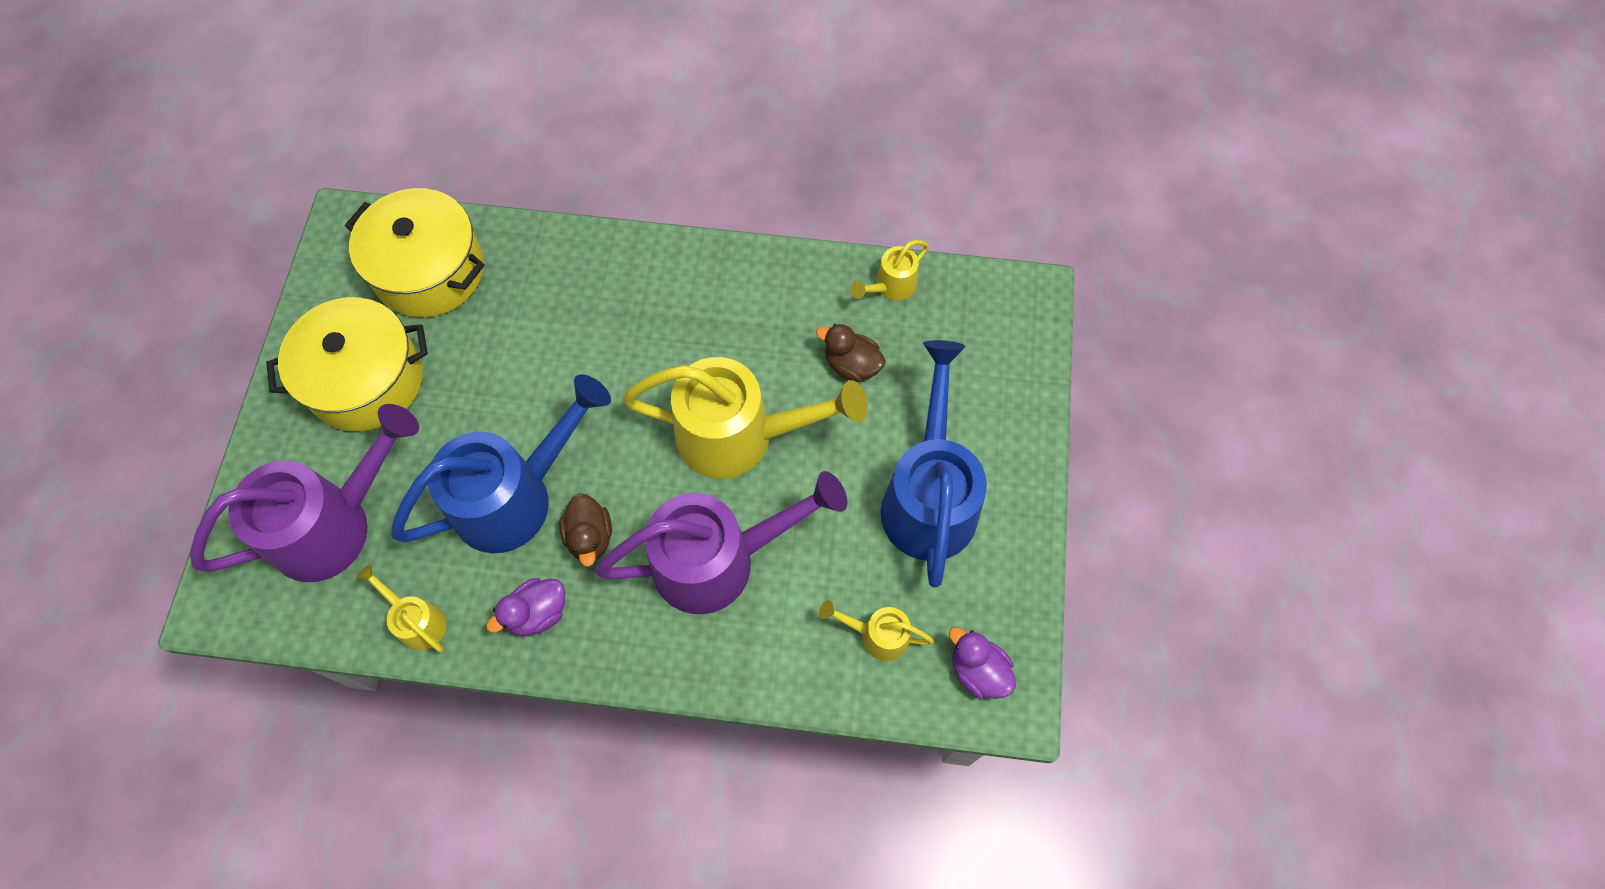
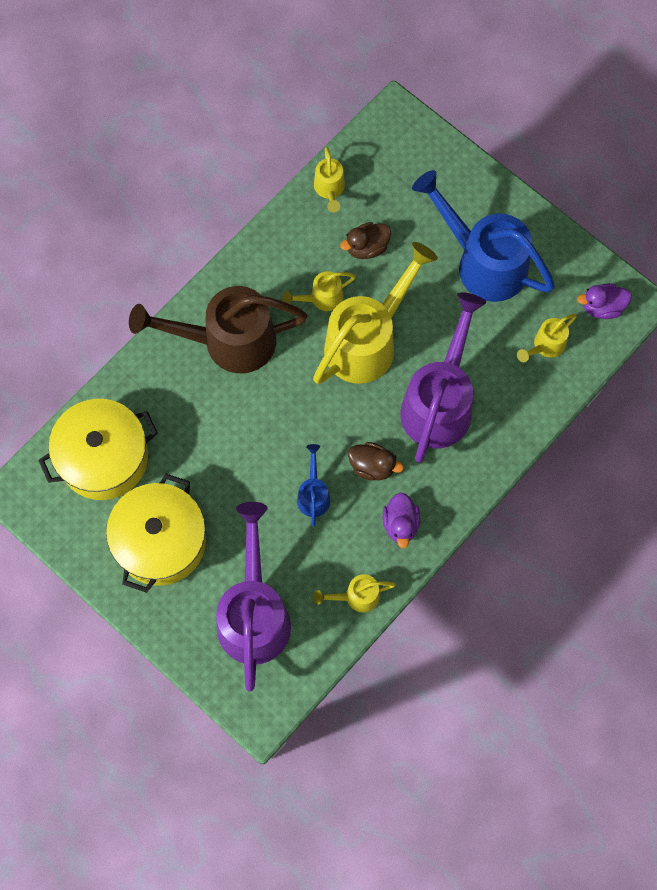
camera: 55 degrees left, 5 degrees up
blue watering can [391,374,611,553] -> blue watering can [297,444,330,526], size x0.46
none -> brown watering can [129,286,308,373]
none -> yellow watering can [282,271,356,311]

